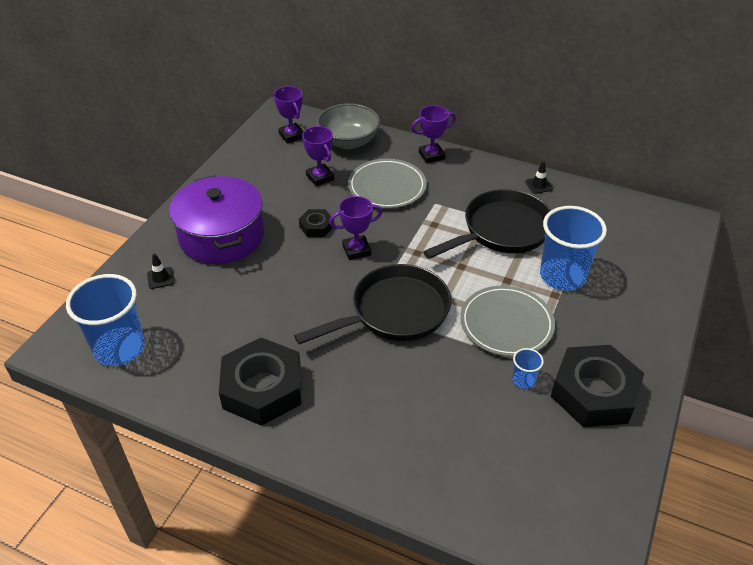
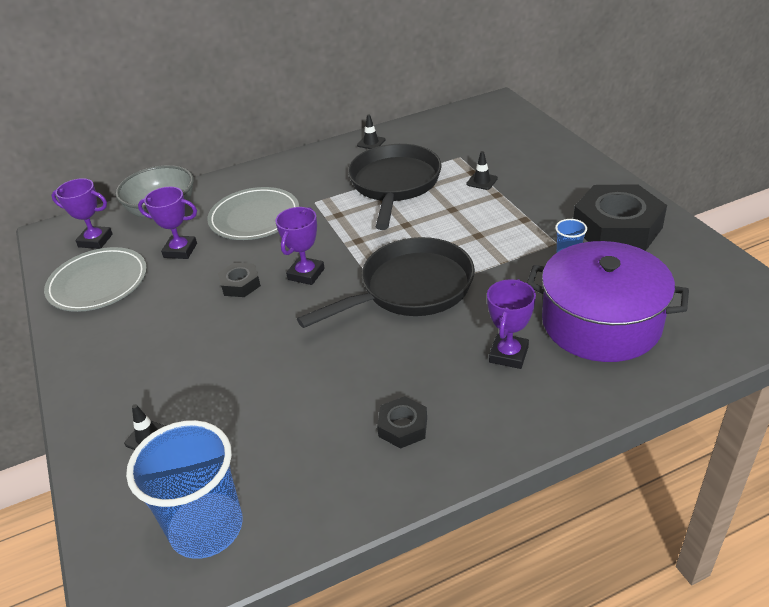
camera: 45 degrees left, 5 degrees down
purple pot [169,175,264,264] -> purple pot moved to [527,241,689,362]
black nut [219,337,301,426] -> black nut [377,396,427,449], size x0.47
black pan [294,264,451,345] -> black pan turned 45 degrees clockwise [297,237,475,328]
purple trophy [411,105,456,164] -> purple trophy moved to [487,279,536,369]
grey plate [460,285,555,357] -> grey plate moved to [44,247,147,312]
blue cup [540,206,607,291] -> black traffic cone [466,151,498,190]

